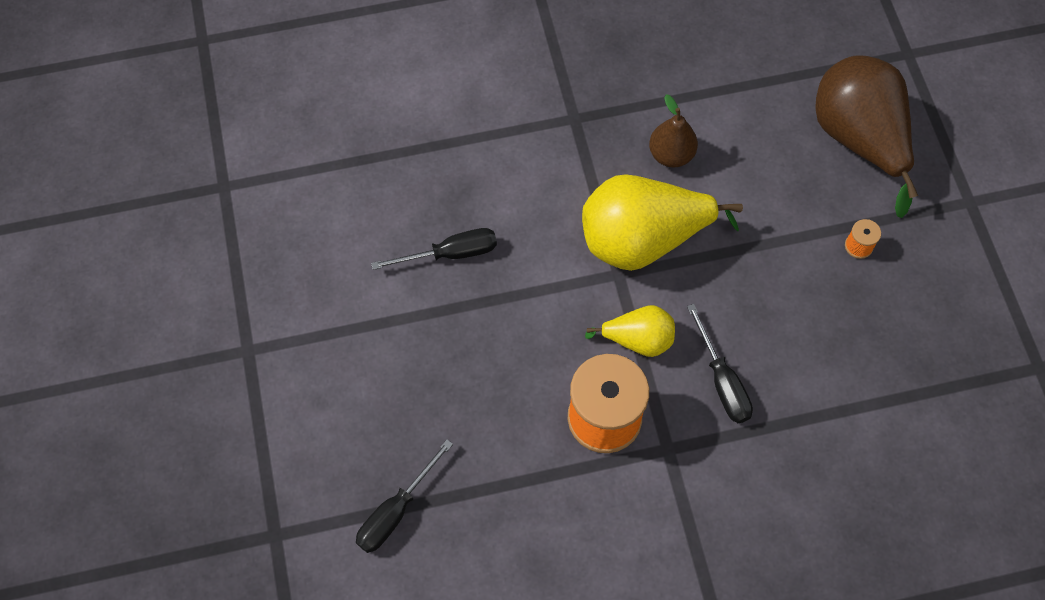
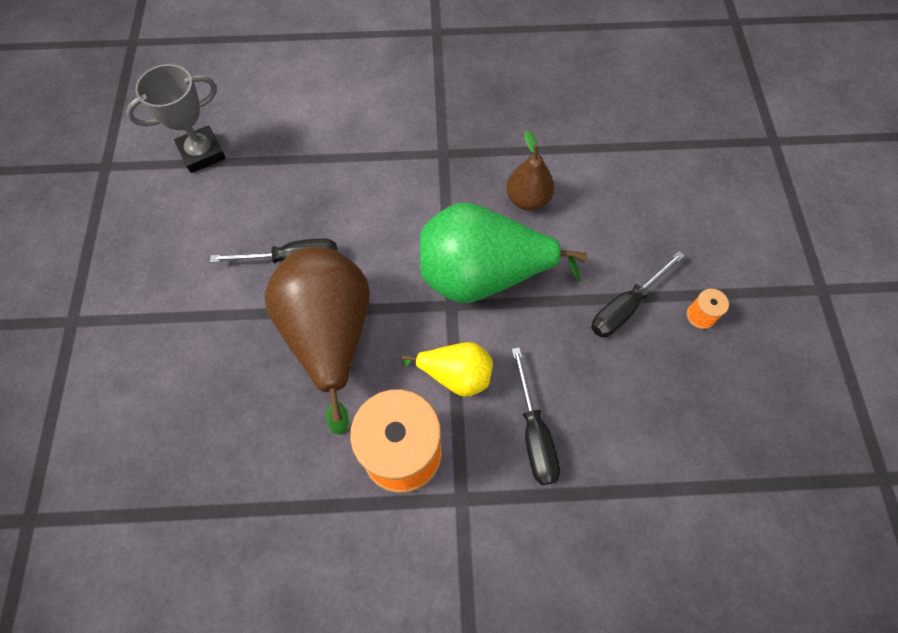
camera: 10 degrees right, 0 degrees up
black screwdriver [356,440,453,553] -> black screwdriver moved to [591,251,685,337]
yellow pear [582,175,743,271] -> green pear [420,203,587,303]
brown pear [815,55,918,218] -> brown pear moved to [264,246,370,435]
none -> grey trophy [126,64,226,173]

